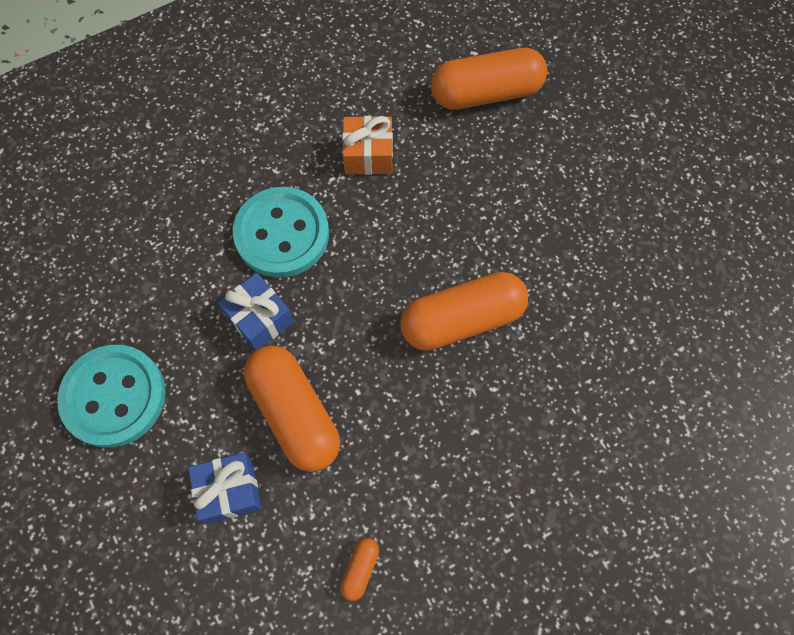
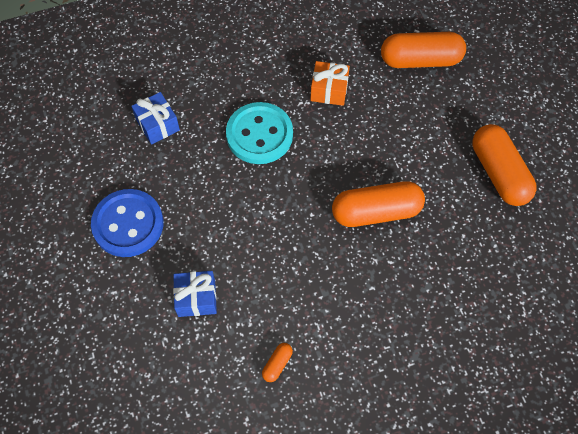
camera: 10 degrees right, 5 degrees down
turquoise button [57,345,166,448] -> blue button [91,189,164,257]
blue gift [218,273,294,351] -> blue gift moved to [131,92,180,144]
orange capsule [244,345,340,472] -> orange capsule moved to [472,124,537,206]

